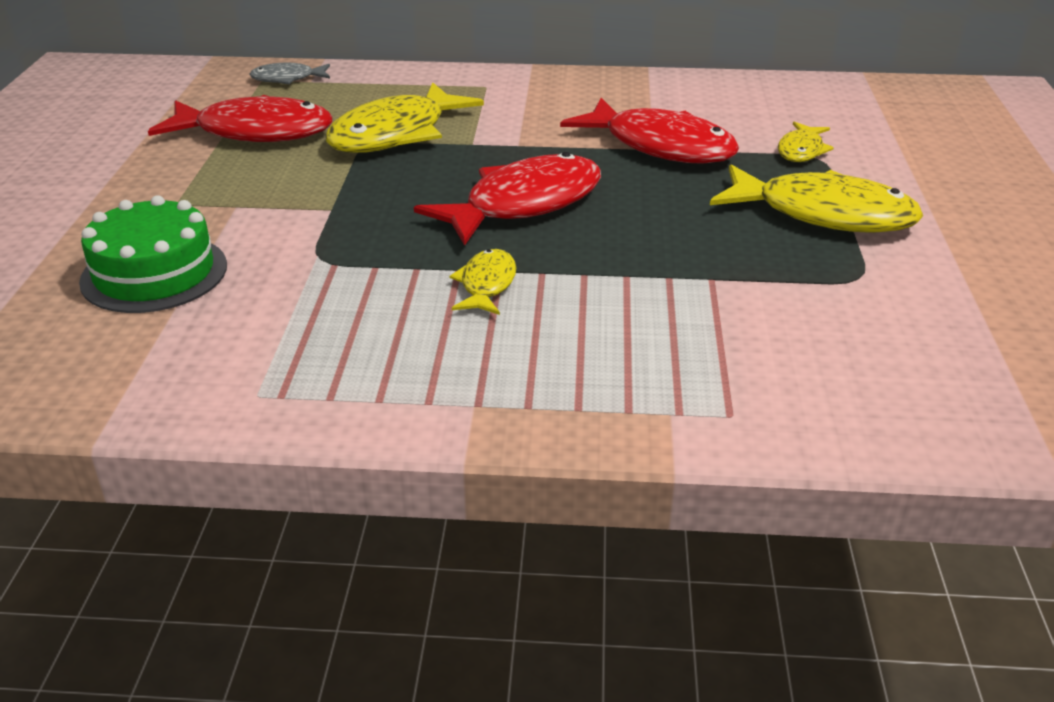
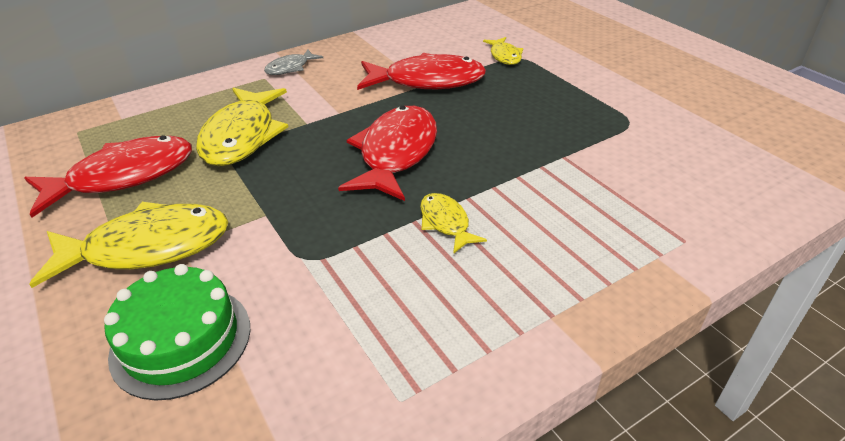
camera: 35 degrees left, 5 degrees up
grey fish [250,63,330,84] -> grey fish moved to [264,49,323,75]
yellow fish [710,164,923,233] -> yellow fish moved to [29,202,228,288]

